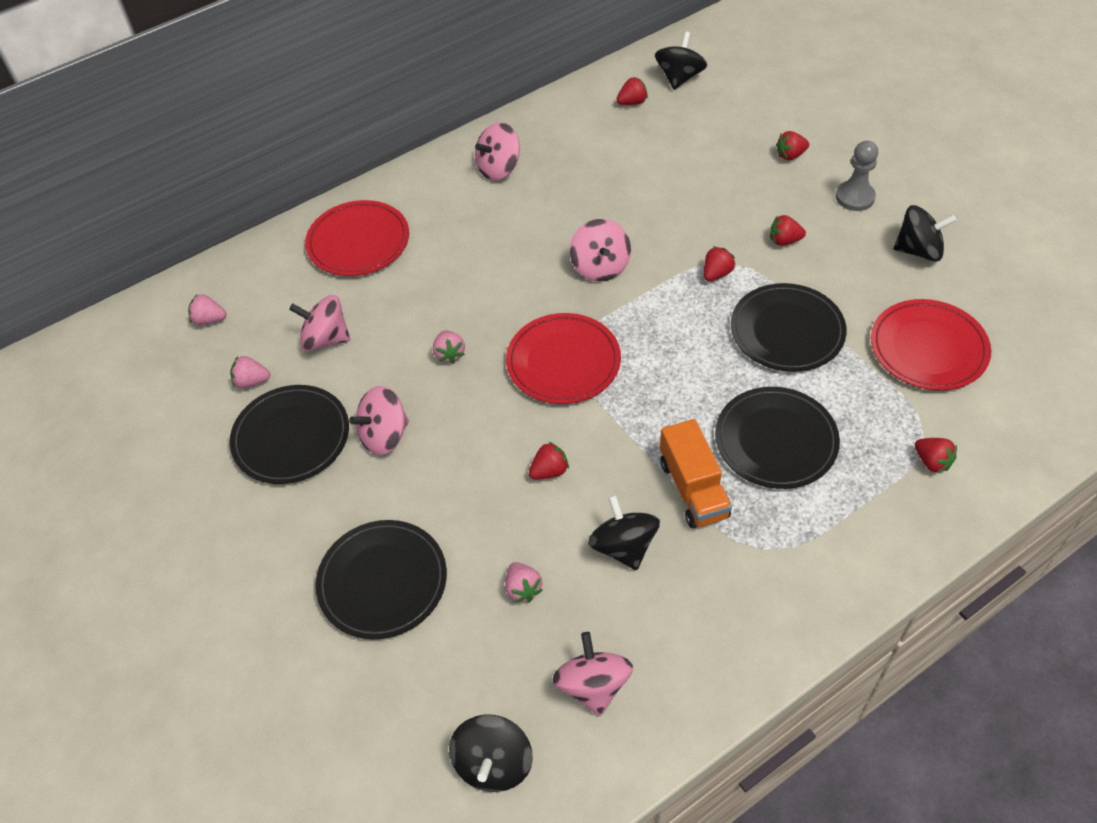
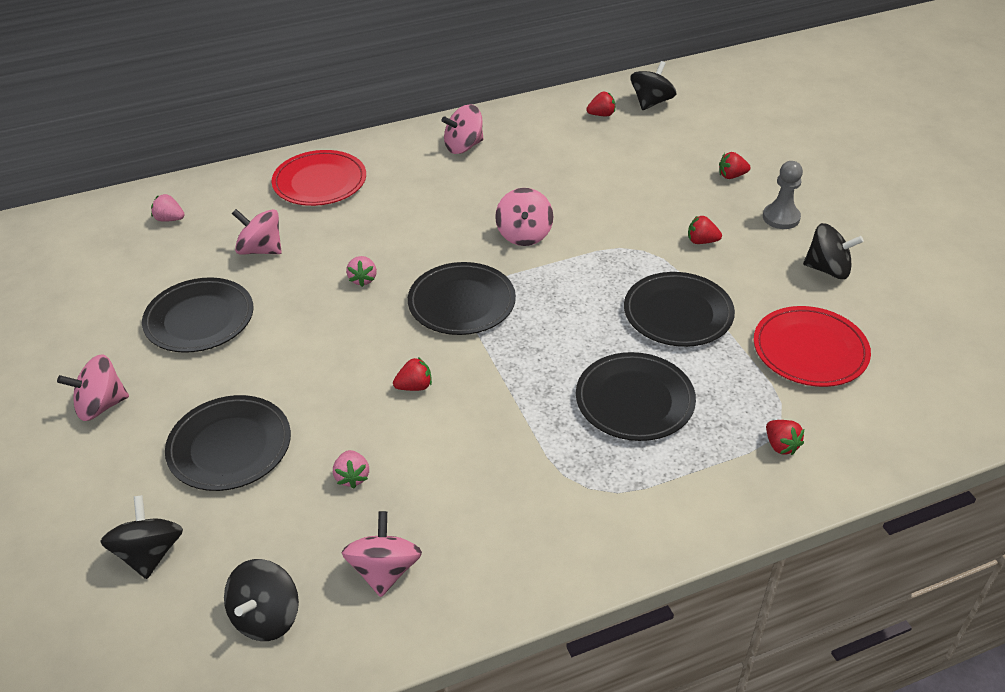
camera: 10 degrees right, 10 degrees down
pink strawberry [230,356,270,389] -> none
pink spinning top [349,386,409,455] -> pink spinning top moved to [57,354,129,421]
red plate [506,313,621,404] -> black plate [408,262,516,335]
black spinning top [588,495,660,570] -> black spinning top moved to [100,495,183,579]
orange truck [660,419,732,528] -> none
red strawberry [704,246,736,281] -> none

